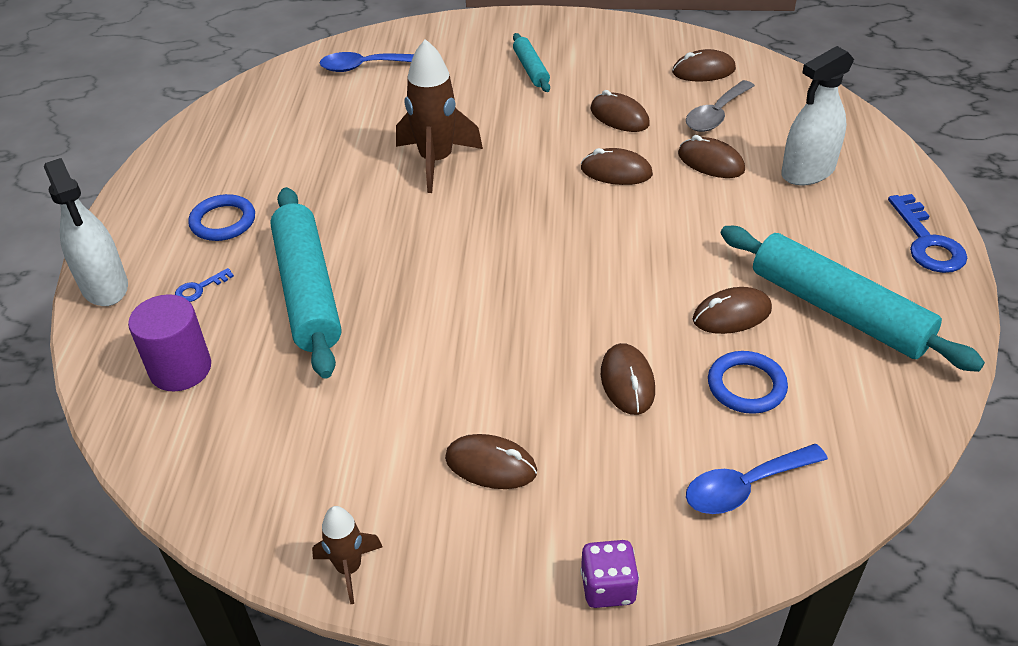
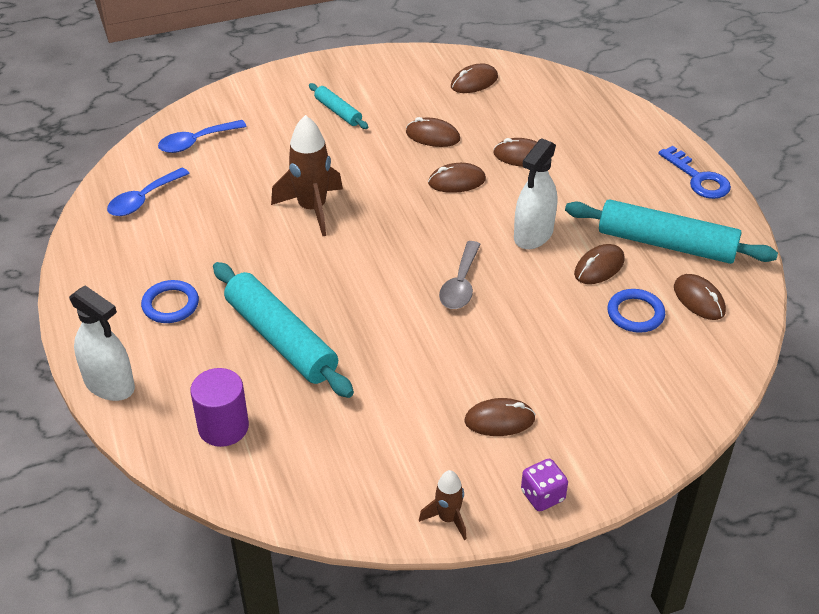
camera: 25 degrees left, 0 degrees up
blue key [175,268,234,302] -> none
purple dice [580,540,639,608] -> purple dice moved to [521,459,568,511]
brown mouse [601,343,655,415] -> brown mouse moved to [674,274,726,320]
grey spoon [686,80,755,132] -> grey spoon moved to [439,241,481,309]
blue spoon [686,444,828,514] -> blue spoon moved to [107,168,190,216]
white spray bottle [781,46,854,186] -> white spray bottle moved to [514,138,557,249]

